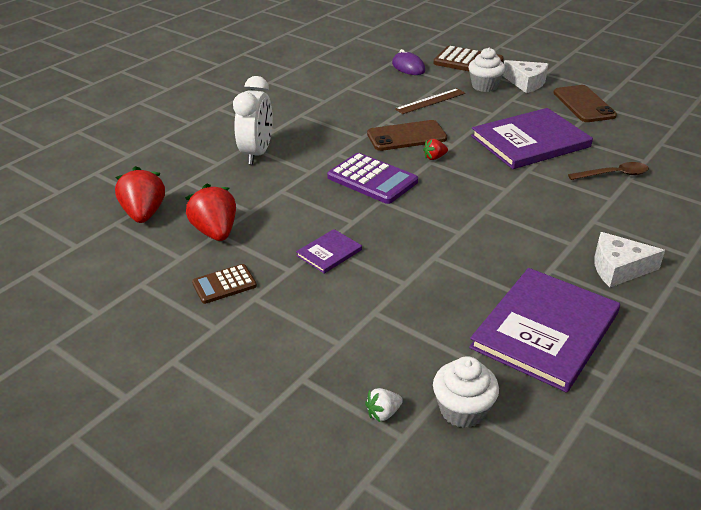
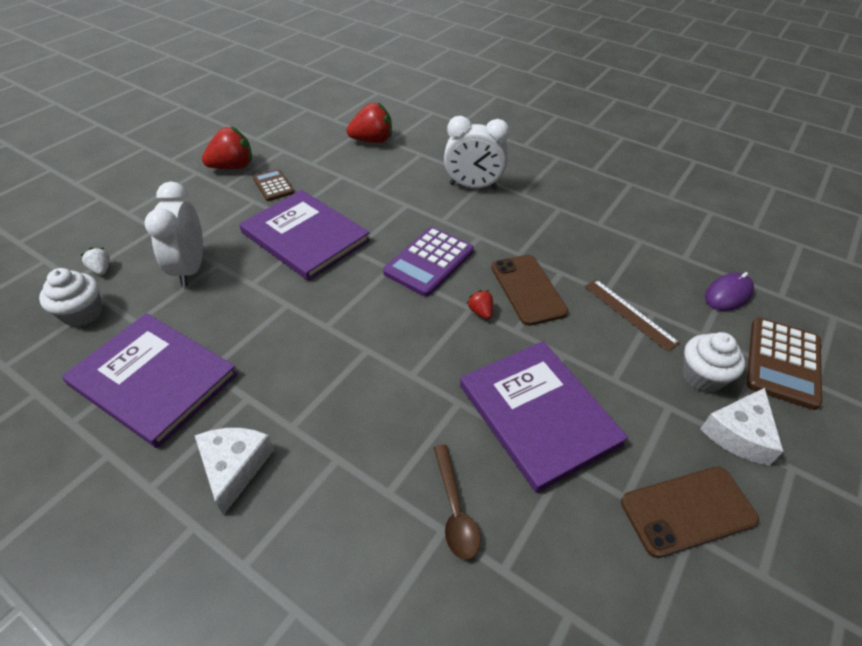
camera: 85 degrees right, 10 degrees up
red strawberry [185,184,236,241] -> red strawberry moved to [202,126,252,169]
purple book [296,229,362,274] -> purple book [239,190,370,281], size x2.19
none -> white clock [144,181,203,287]

